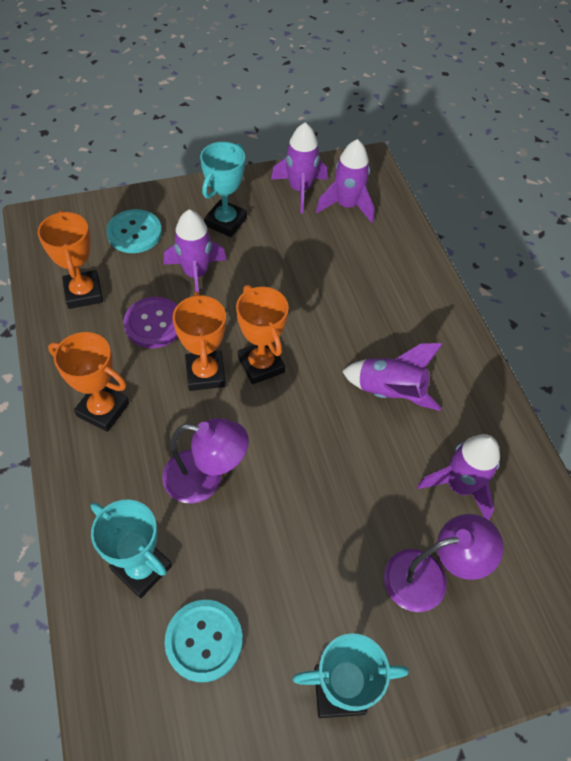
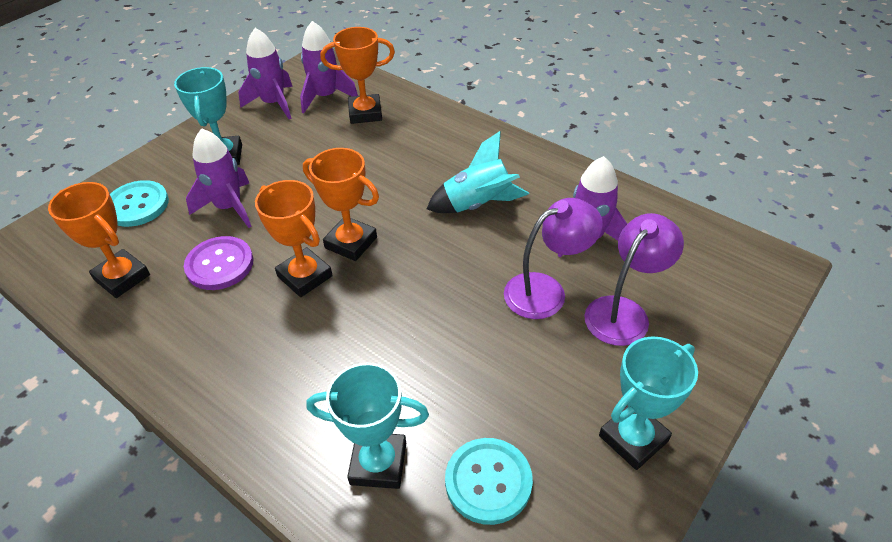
camera: 30 degrees left, 10 degrees down
orange trophy [48,332,129,432] -> orange trophy moved to [320,27,395,124]
purple lamp [162,418,249,503] -> purple lamp moved to [504,198,603,319]
purple rocket [342,343,443,411] -> turquoise rocket [427,131,529,213]

